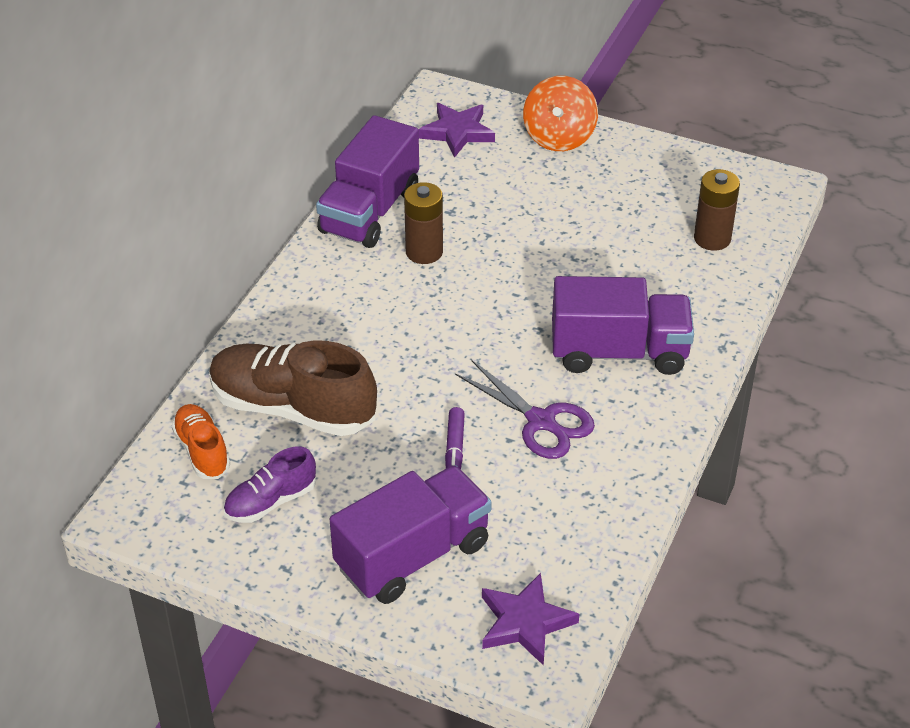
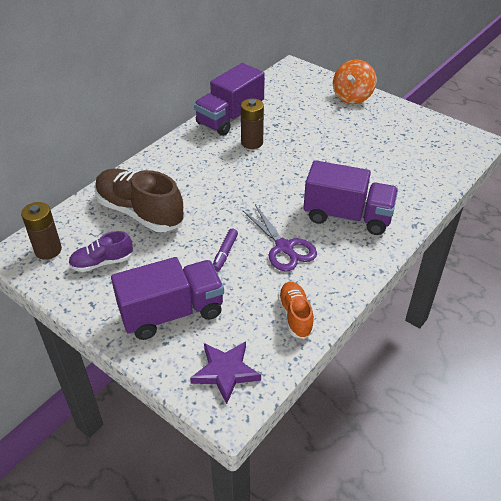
camera: 15 degrees right, 0 degrees up
orange shoe [172,404,230,479] -> orange shoe moved to [278,282,314,339]
purple star [418,103,495,158] -> none
brown battery [694,169,740,251] -> brown battery moved to [21,202,62,260]

